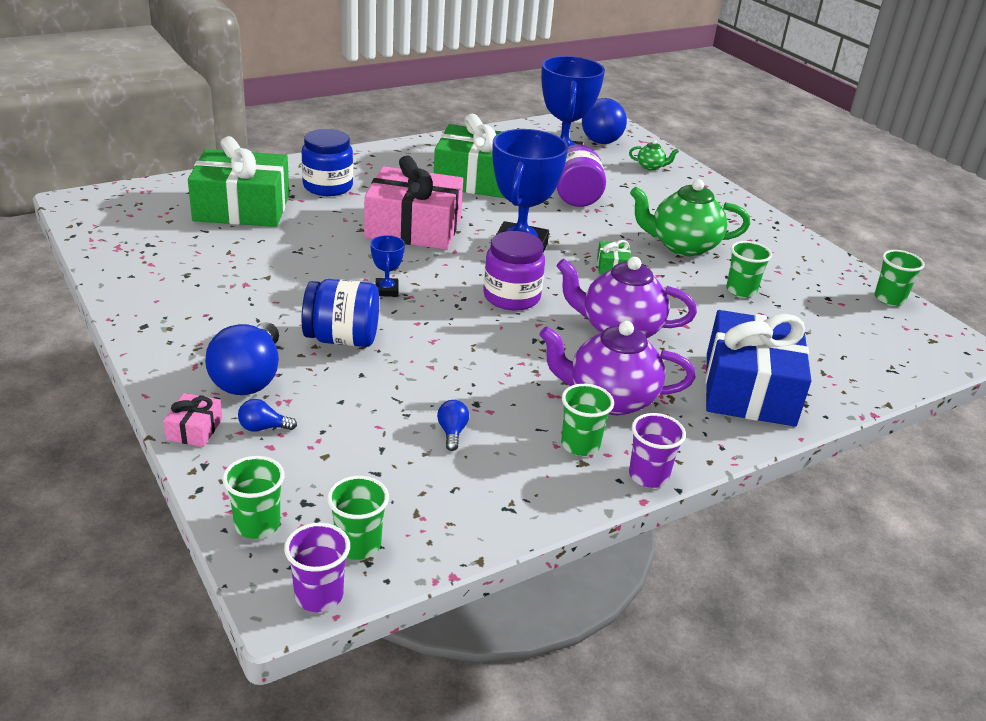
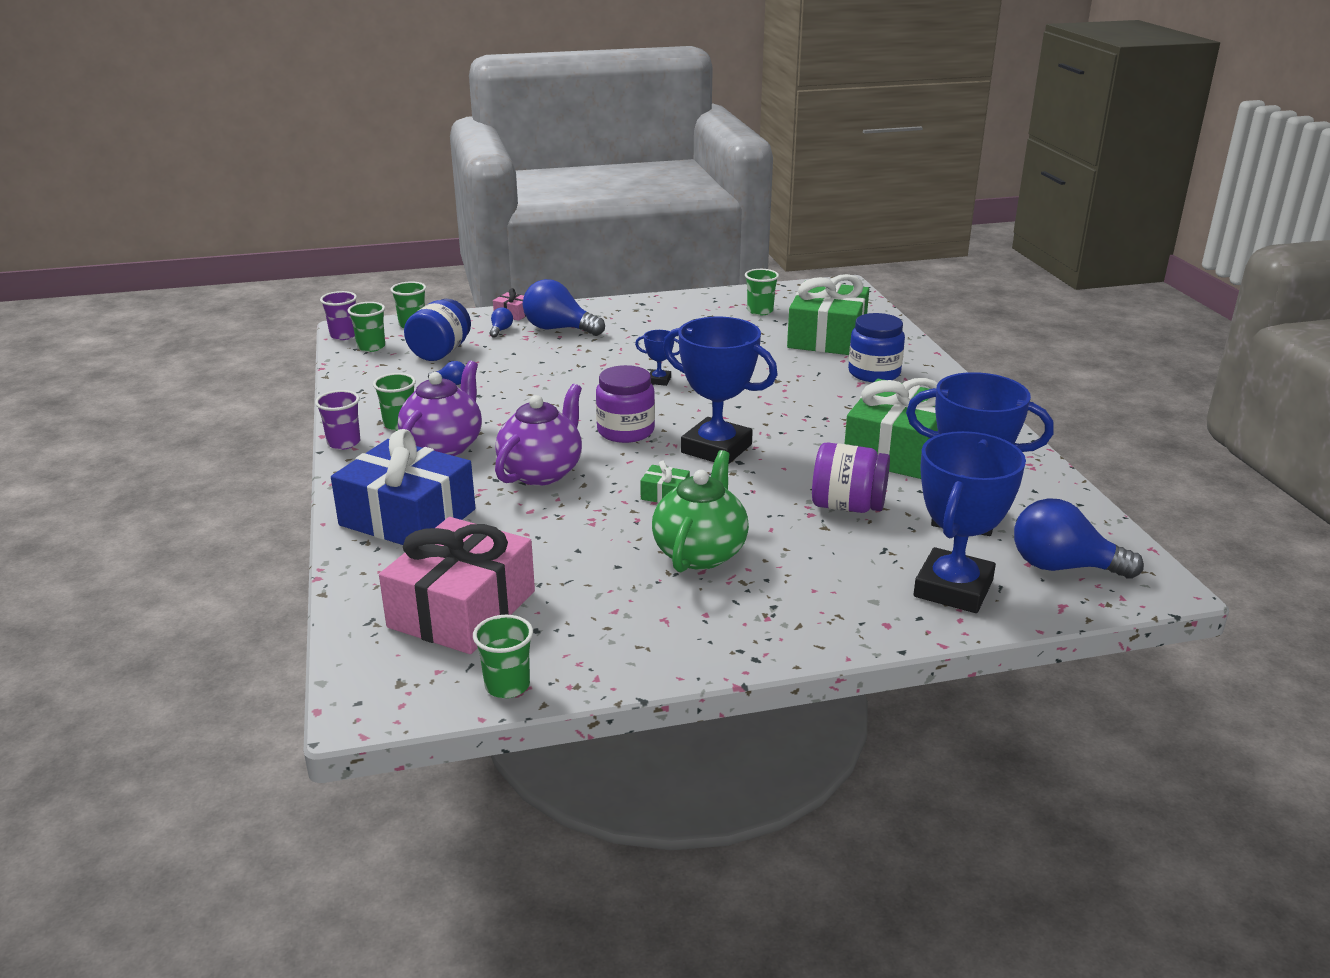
camera: 110 degrees right, 5 degrees down
blue jar [301,279,379,347] -> blue jar moved to [404,299,471,361]
pink gift [364,156,463,250] -> pink gift moved to [379,517,535,654]
green teapot [629,140,679,171] -> blue trophy [914,431,1026,613]
green cup [726,241,772,298] -> green cup moved to [745,269,779,315]

